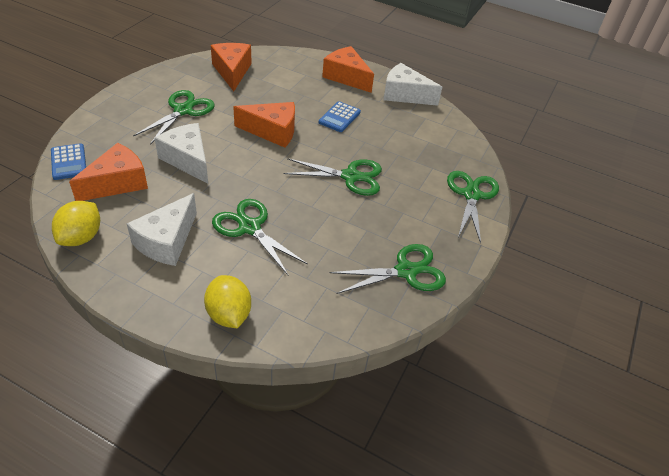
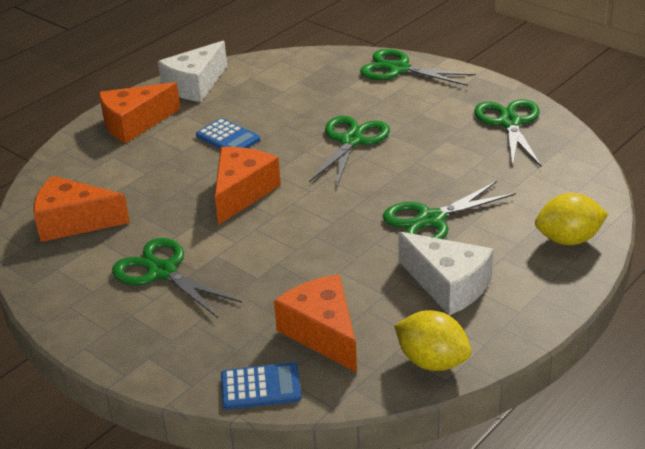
camera: 70 degrees left, 10 degrees down
white cheese [155,123,208,184] -> none

